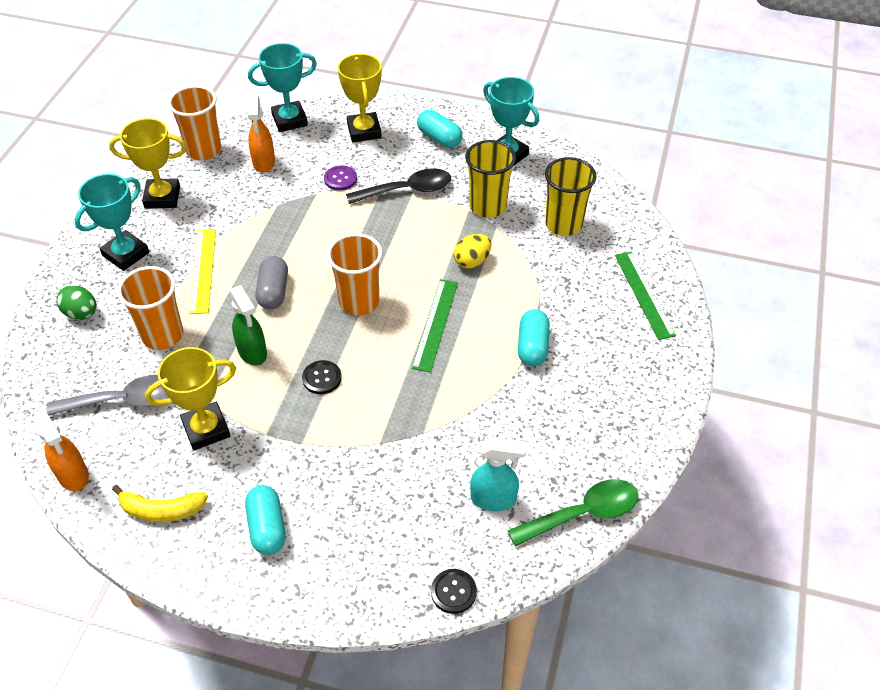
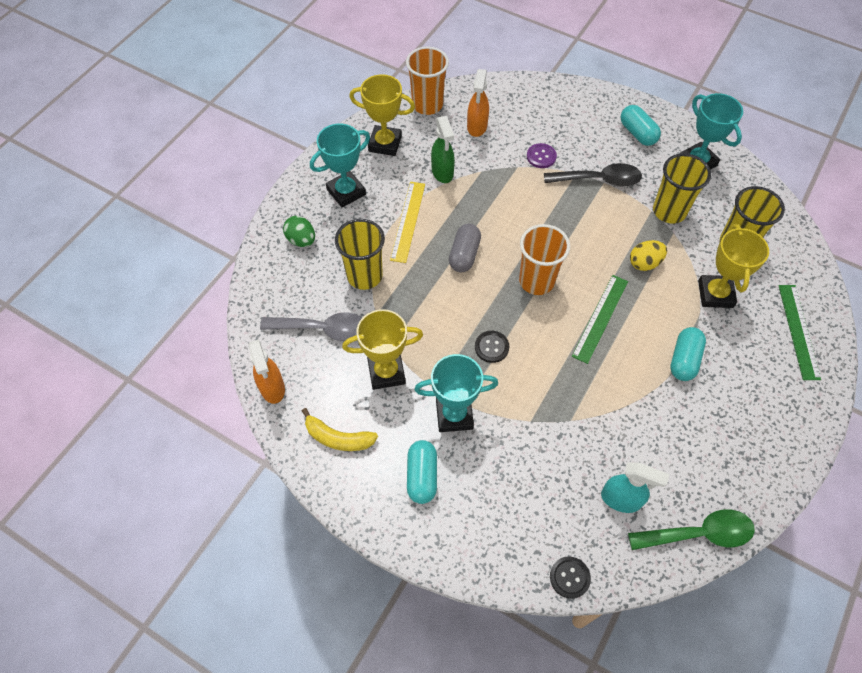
camera: 15 degrees right, 10 degrees up
orange cup [117,266,183,350] -> yellow cup [335,219,385,290]
green spray bottle [229,285,267,366] -> green spray bottle moved to [431,116,455,183]
turquoise trophy [248,43,317,132] -> turquoise trophy moved to [414,354,498,432]
yellow trophy [338,54,382,142] -> yellow trophy moved to [698,224,769,308]

